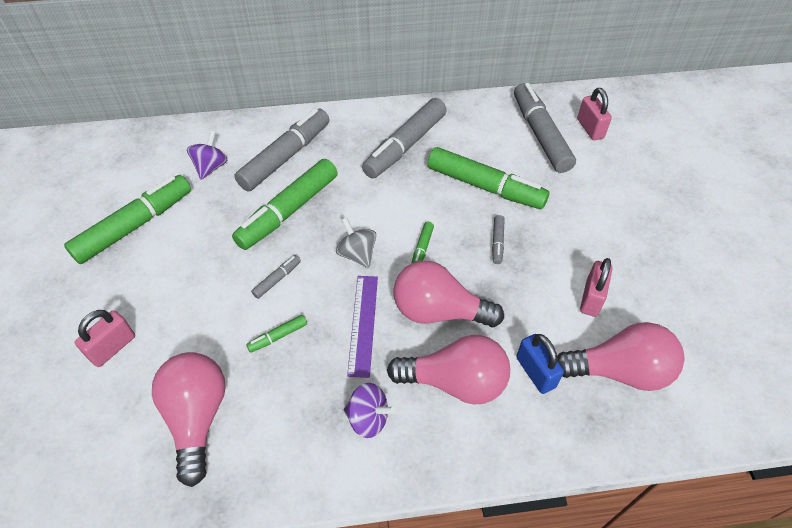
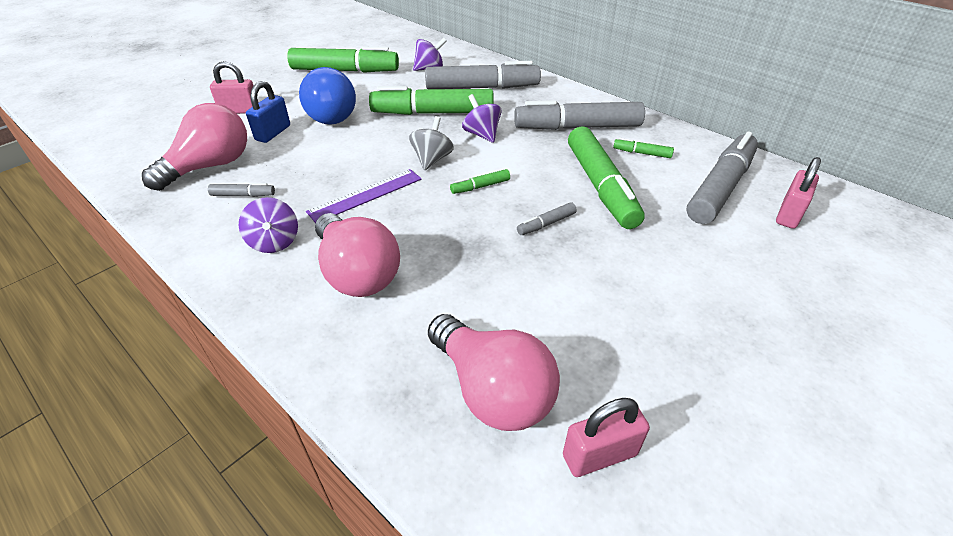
camera: 50 degrees right, 10 degrees down
green marker [246,315,307,353] -> green marker moved to [613,138,674,158]
grey marker [251,255,301,299] -> grey marker moved to [208,183,275,197]
pink light bulb [393,261,504,327] -> none
blue padlock [516,334,564,394] -> blue padlock moved to [246,81,290,143]
pink padlock [580,258,613,317] -> pink padlock moved to [563,398,650,477]
none -> blue light bulb [299,67,356,125]
none -> purple spinning top [462,94,501,143]

